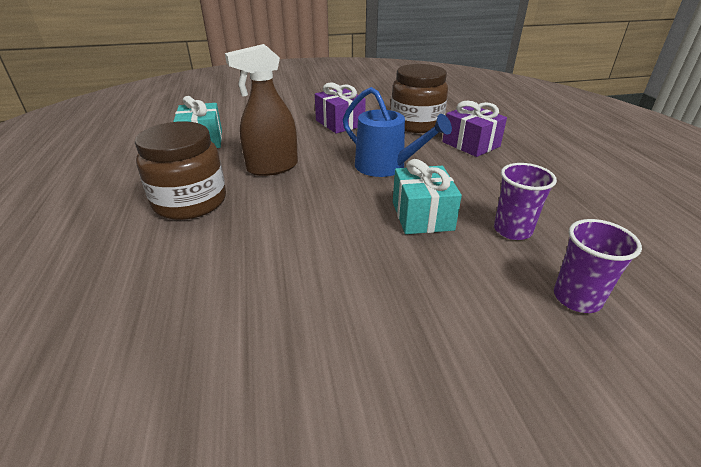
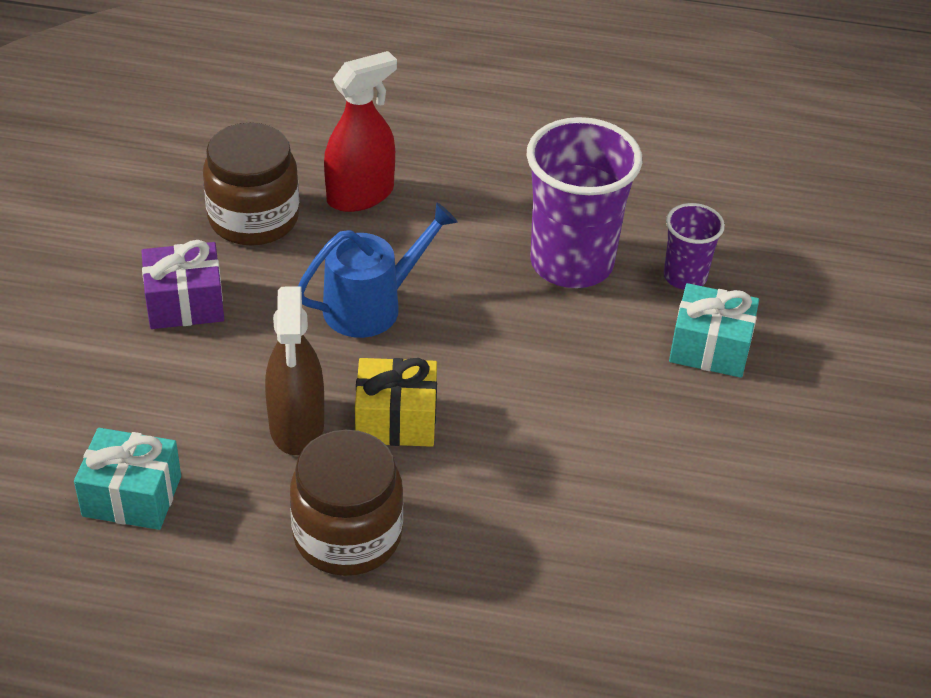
camera: 70 degrees left, 10 degrees up
turquoise gift [393,159,462,234] -> turquoise gift moved to [669,283,759,378]
purple gift [442,100,507,157] -> red spray bottle [324,51,397,212]
purple cup [494,163,557,240] -> purple cup [526,117,642,288], size x1.93
none -> yellow gift [355,358,437,447]

